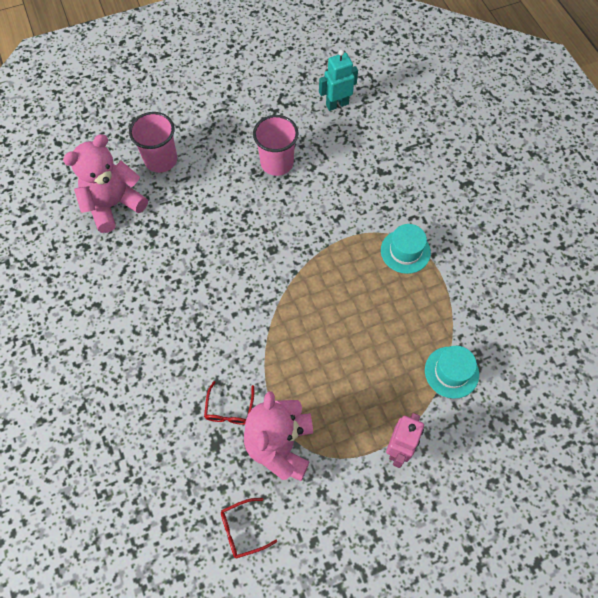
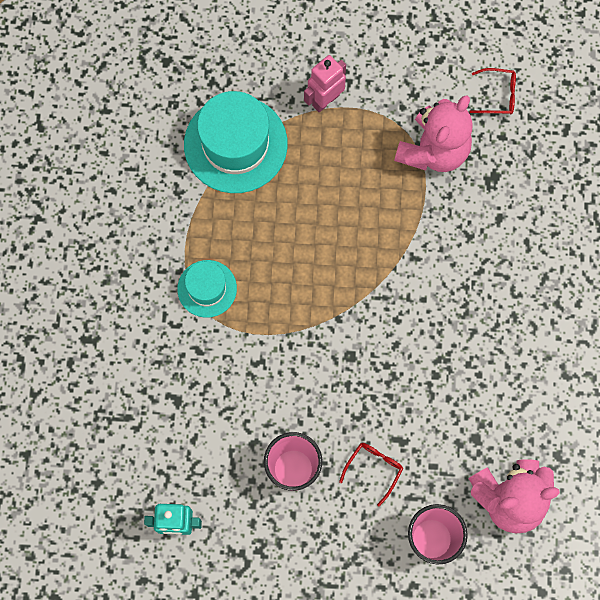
camera: 155 degrees left, 10 degrees up
red glasses [204,381,254,425] -> red glasses moved to [339,443,403,507]
turquoise hat [425,346,479,399] -> turquoise hat [184,91,288,193], size x1.79

